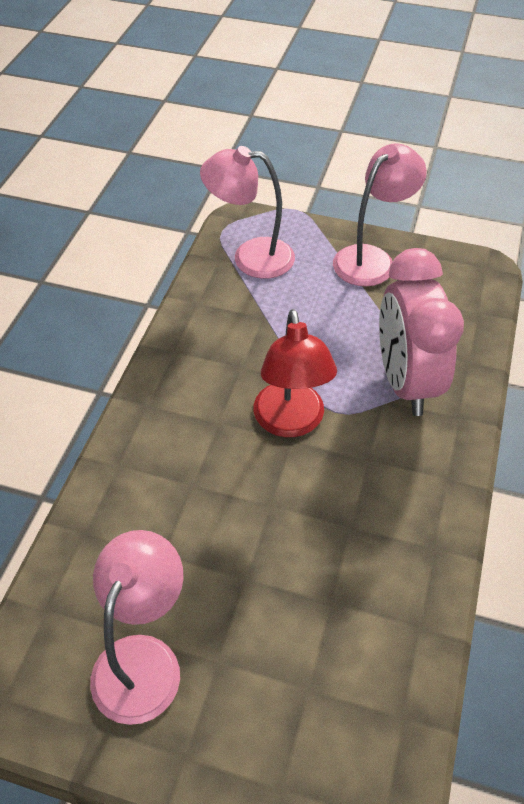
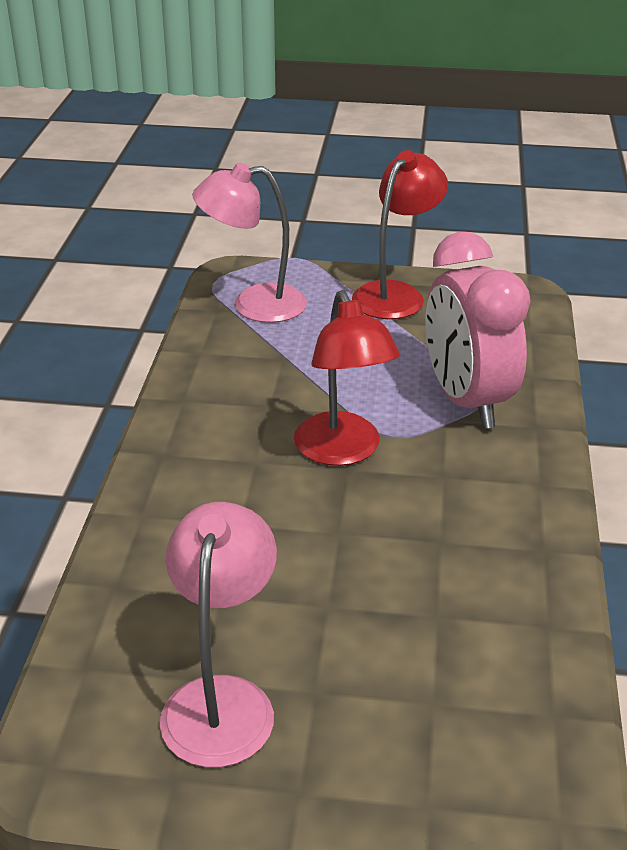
camera: 10 degrees left, 15 degrees down
pink lamp [333,143,427,287] -> red lamp [352,150,448,319]

